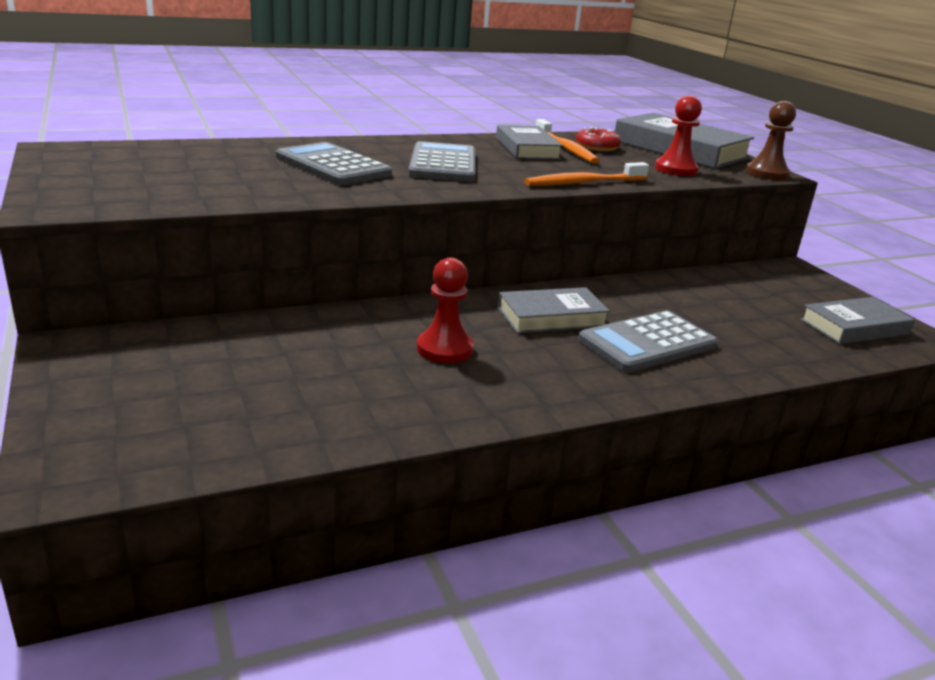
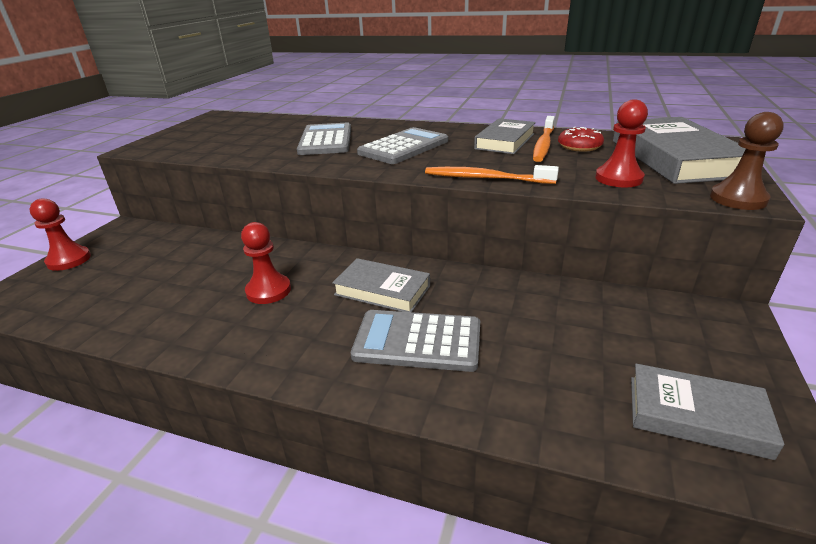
camera: 45 degrees right, 5 degrees up
none -> red pawn [30,198,91,271]

